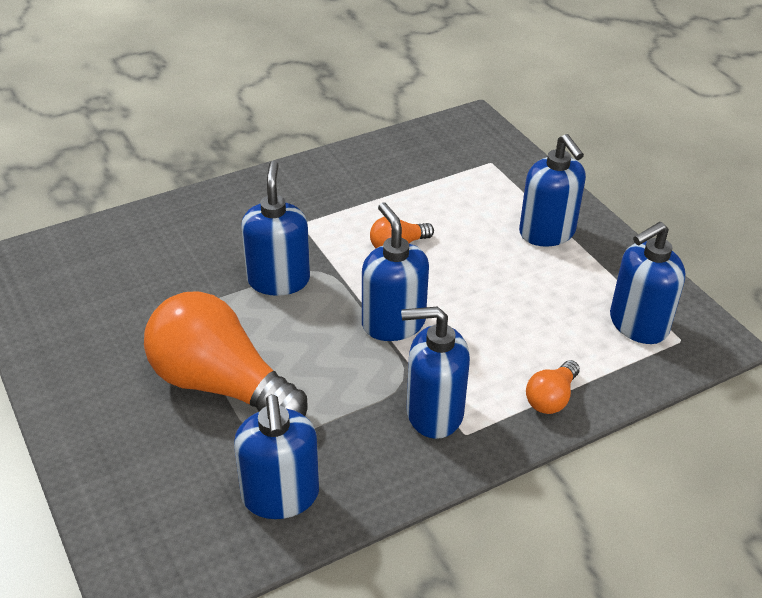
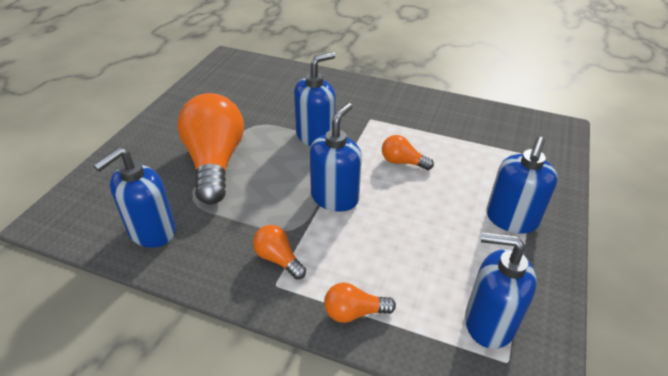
camera: 50 degrees right, 0 degrees up
blue soap dispenser [401,306,470,439] -> orange light bulb [253,225,306,279]

